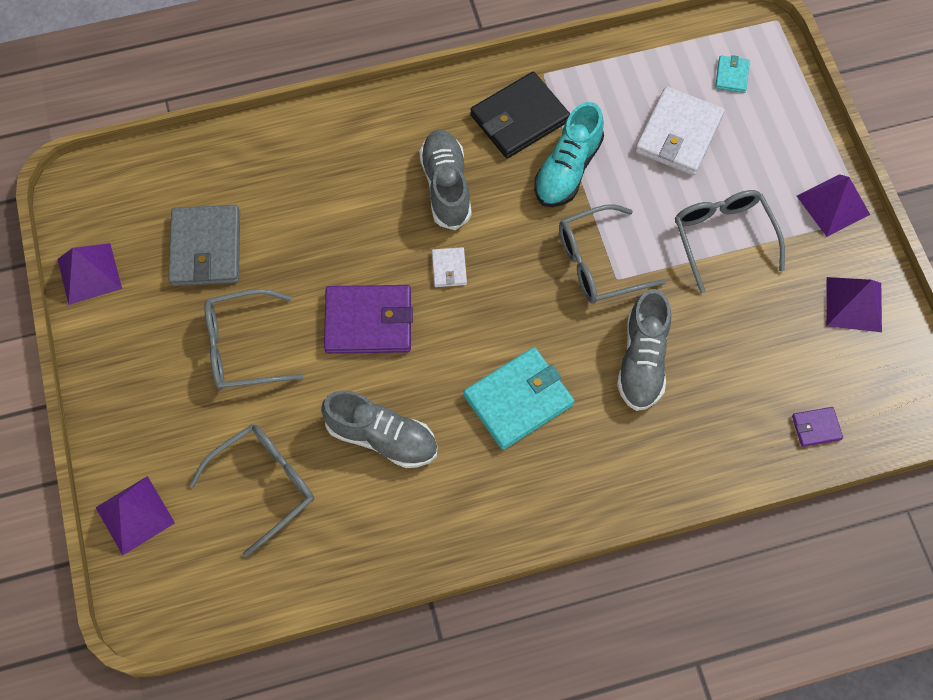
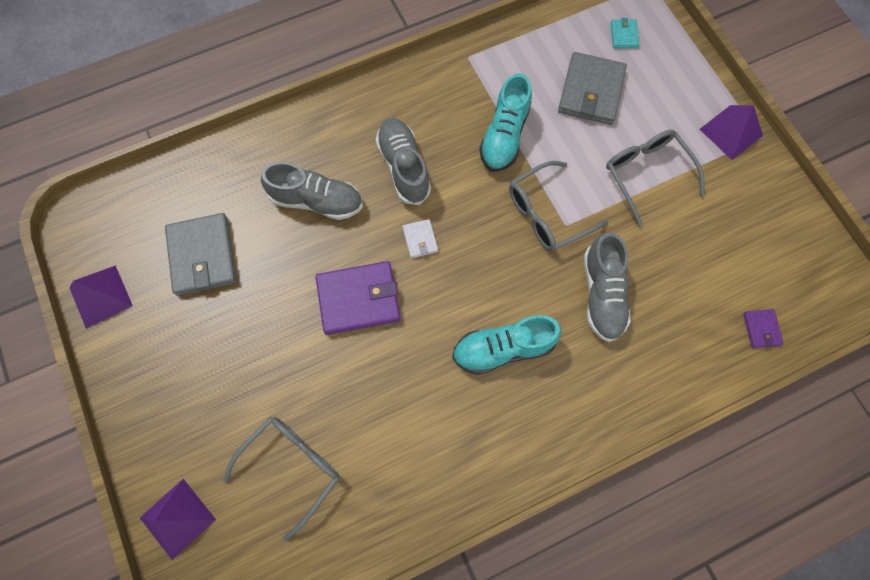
camera: 10 degrees left, 5 degrees up
grey glasses [204,289,304,390] -> none
grey shoe [321,390,438,468] -> grey shoe moved to [261,162,363,220]
turquoise wallet [464,347,575,450] -> turquoise shoe [452,315,561,375]
black wallet [470,72,570,158] -> none
white wallet [635,87,725,175] -> grey wallet [558,52,627,125]
purple wallet [792,407,843,447] -> purple wallet turned 75 degrees counterclockwise [743,309,784,348]
purple pyramid [826,277,882,332] -> none

